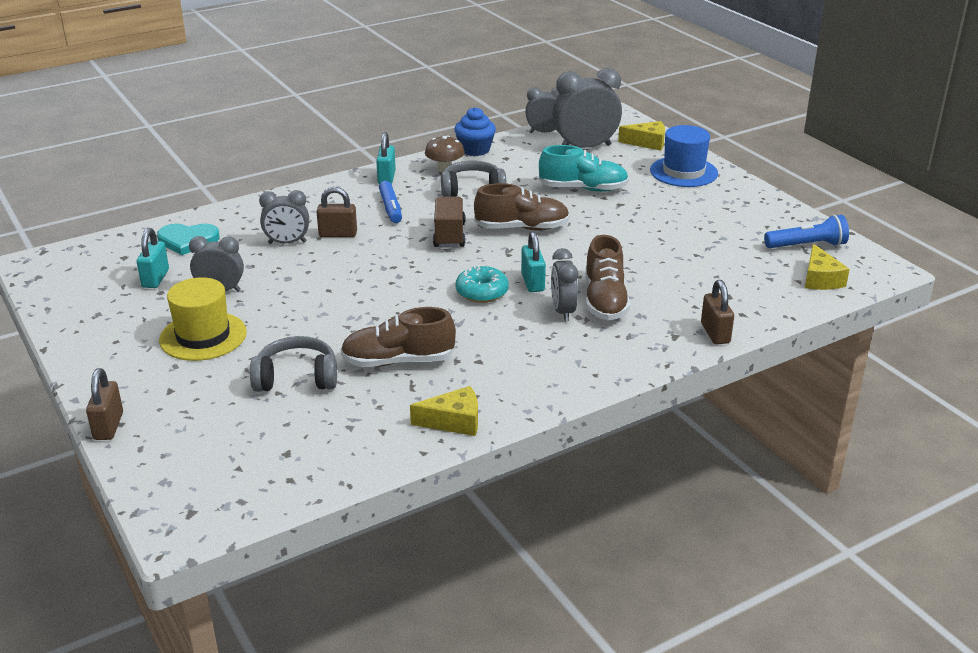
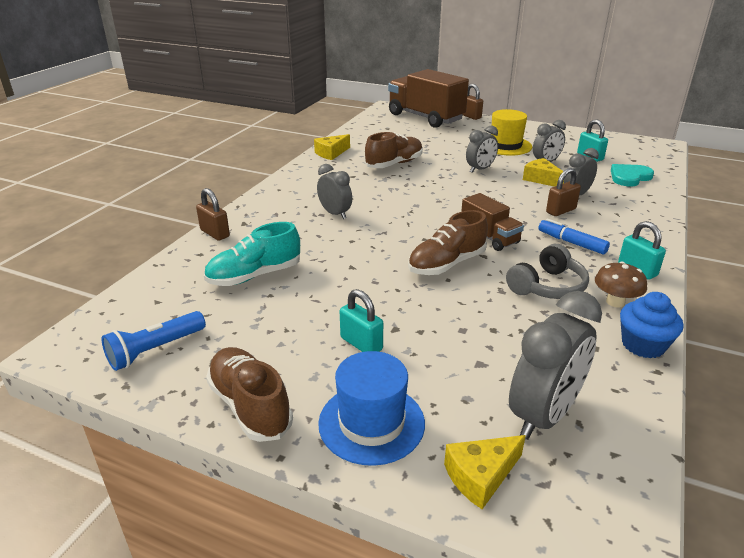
camera: 145 degrees right, 0 degrees up
grey headphones [250,336,337,392] -> none
turquoise donut [456,265,509,303] -> none
turquoise padlock [521,231,546,292] -> turquoise padlock moved to [340,289,383,352]
grey clock [525,87,559,133] -> grey clock moved to [466,126,498,173]
turquoise shoe [539,145,629,192] -> turquoise shoe moved to [204,222,300,286]
brown shoe [585,235,630,320] -> brown shoe moved to [206,347,293,442]
yellow cheese [805,244,850,290] -> yellow cheese moved to [523,158,564,187]
none -> brown truck [388,69,469,128]

